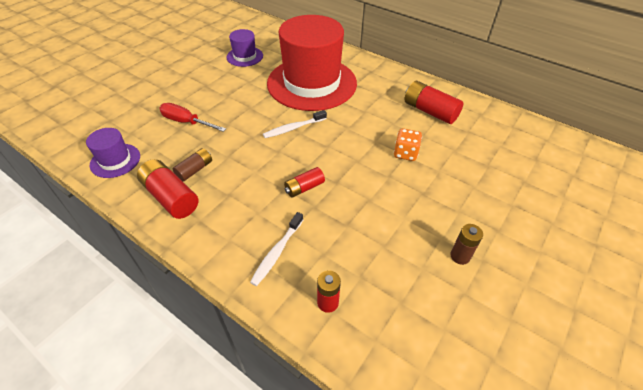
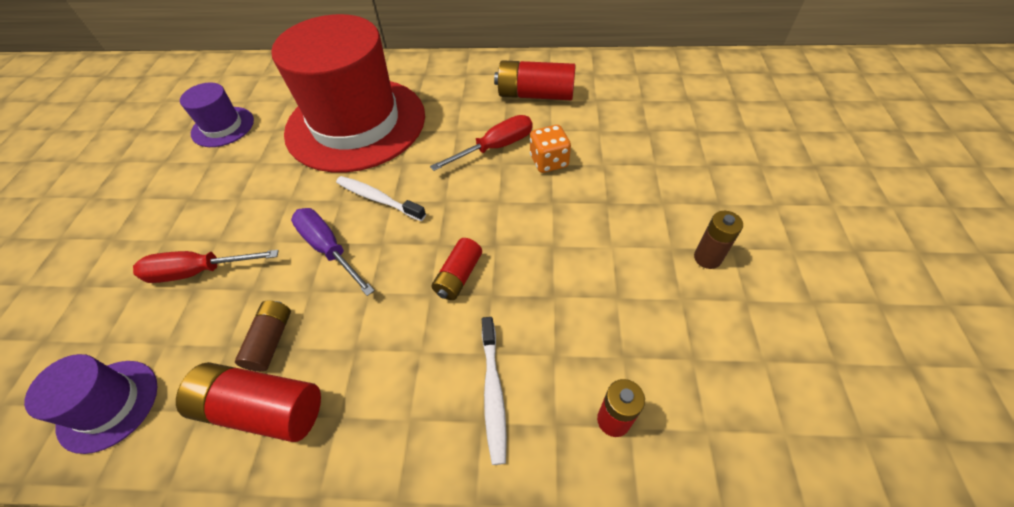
camera: 30 degrees left, 5 degrees up
white toothbrush [263,110,327,138] -> white toothbrush turned 90 degrees clockwise [336,176,426,221]
none -> purple screwdriver [291,208,375,296]
none -> red screwdriver [430,115,532,171]

